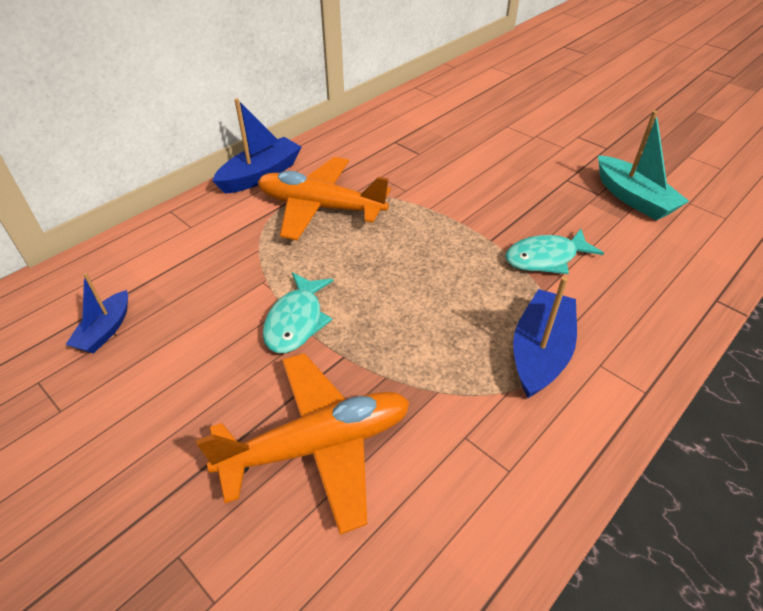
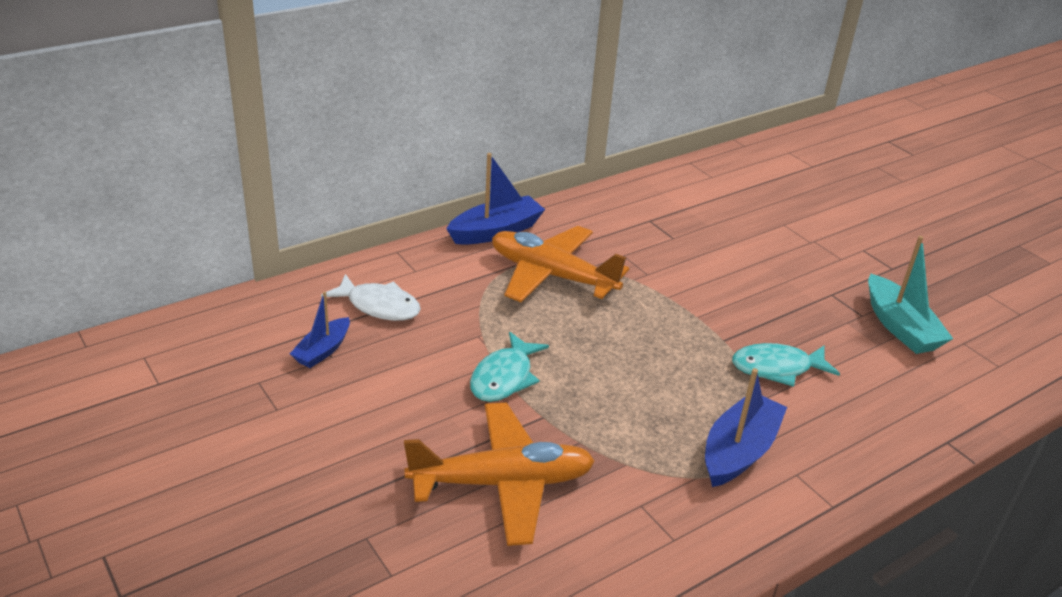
camera: 10 degrees right, 10 degrees down
none -> white fish [321,274,421,321]

